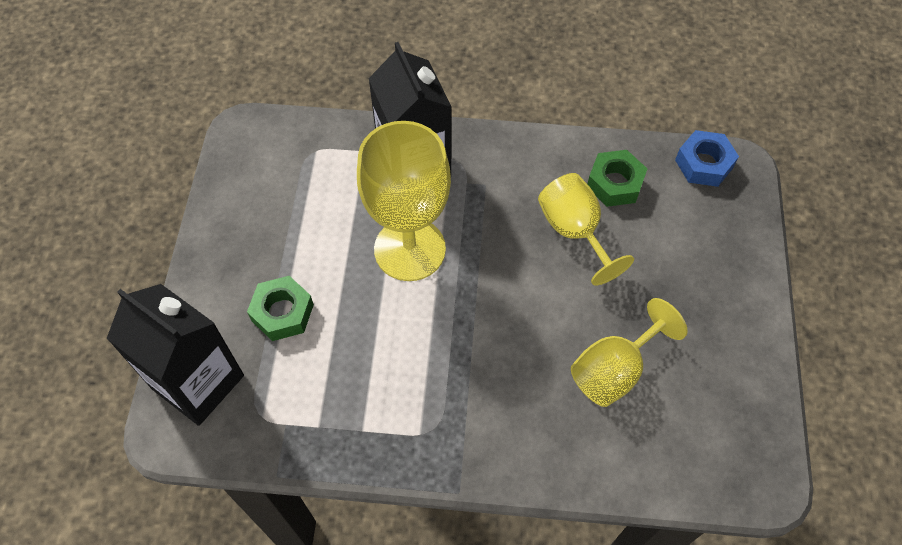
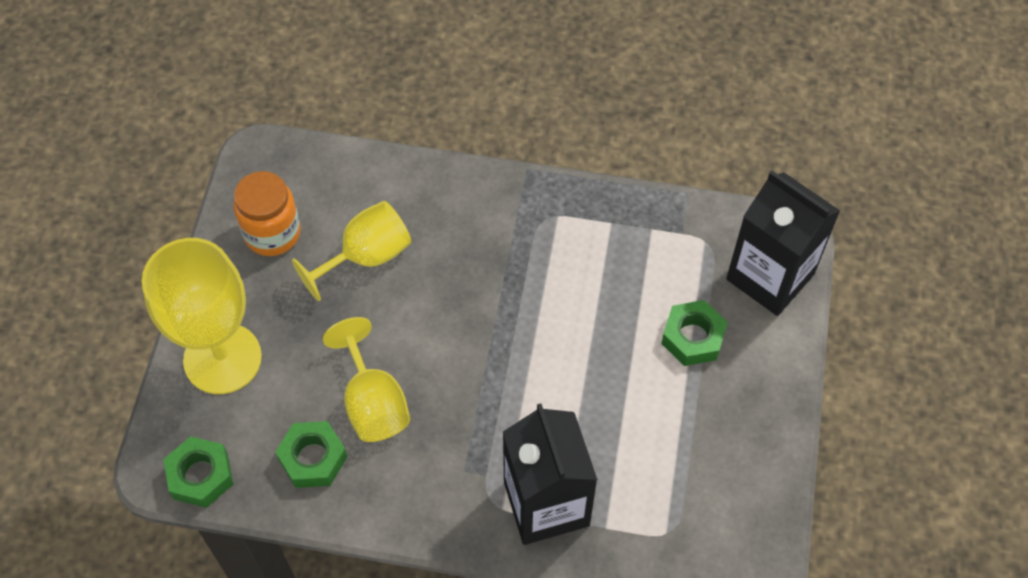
camera: 175 degrees left, 0 degrees up
yellow goblet [357,121,451,281] -> yellow goblet moved to [142,238,262,394]
blue nut [675,130,739,187] -> green nut [163,436,233,508]
none -> orange jar [233,171,301,256]

